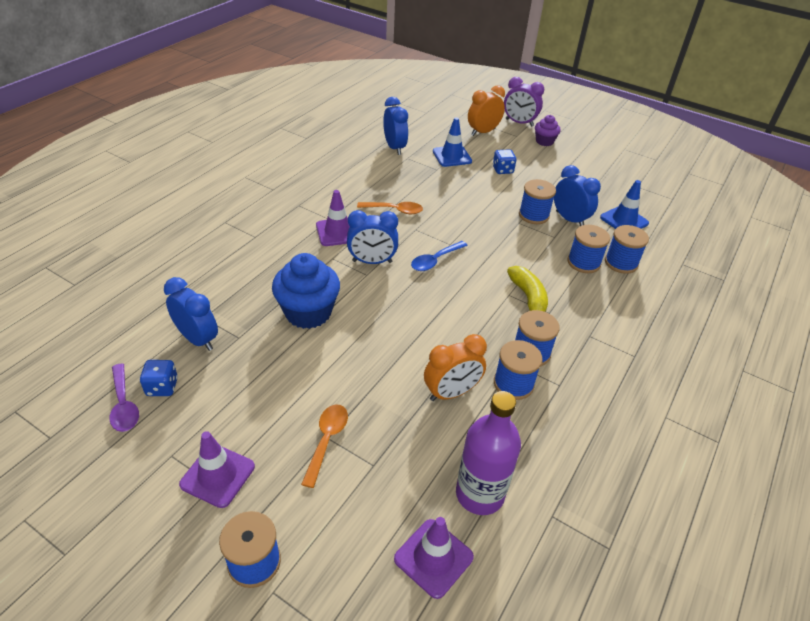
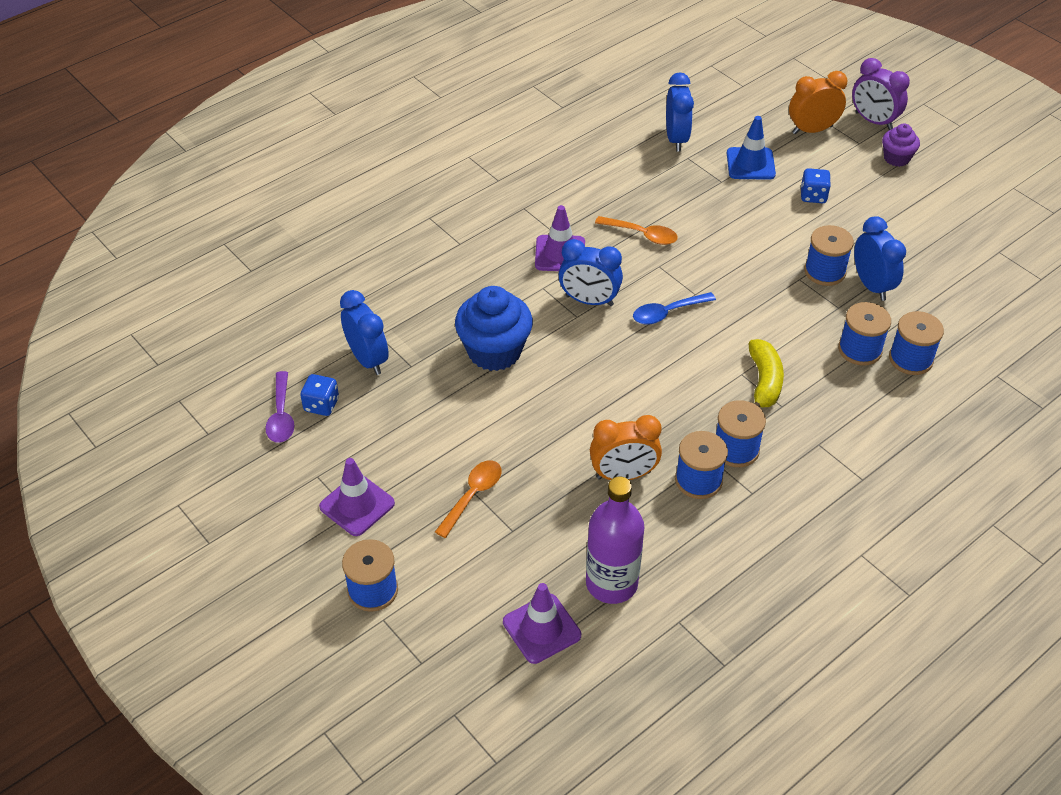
camera: 20 degrees right, 5 degrees up
blue traffic cone [600,180,649,229] -> none

